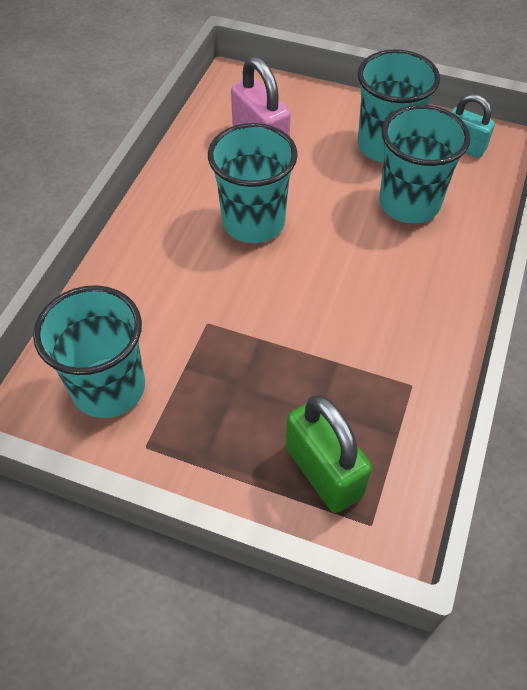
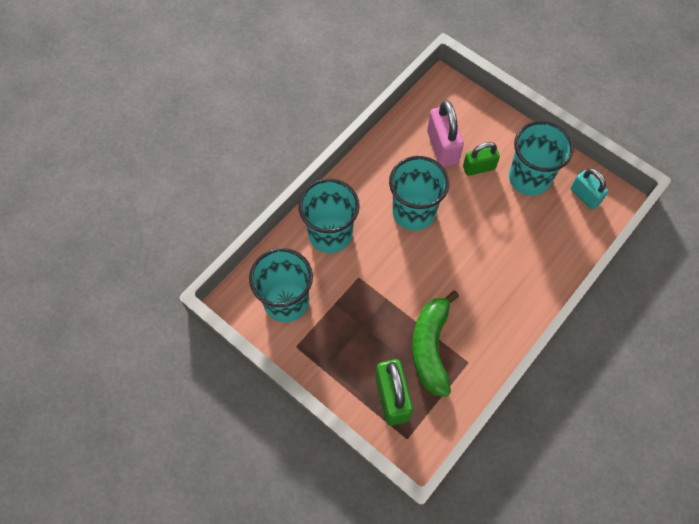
camera: 20 degrees right, 10 degrees up
turquoise cup [379,105,471,223] -> turquoise cup moved to [298,179,360,253]
none -> green banana [412,290,459,397]
none -> green padlock [463,142,500,176]

